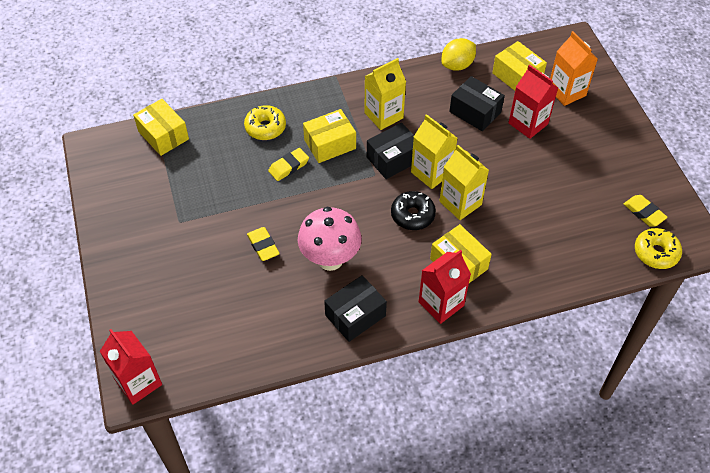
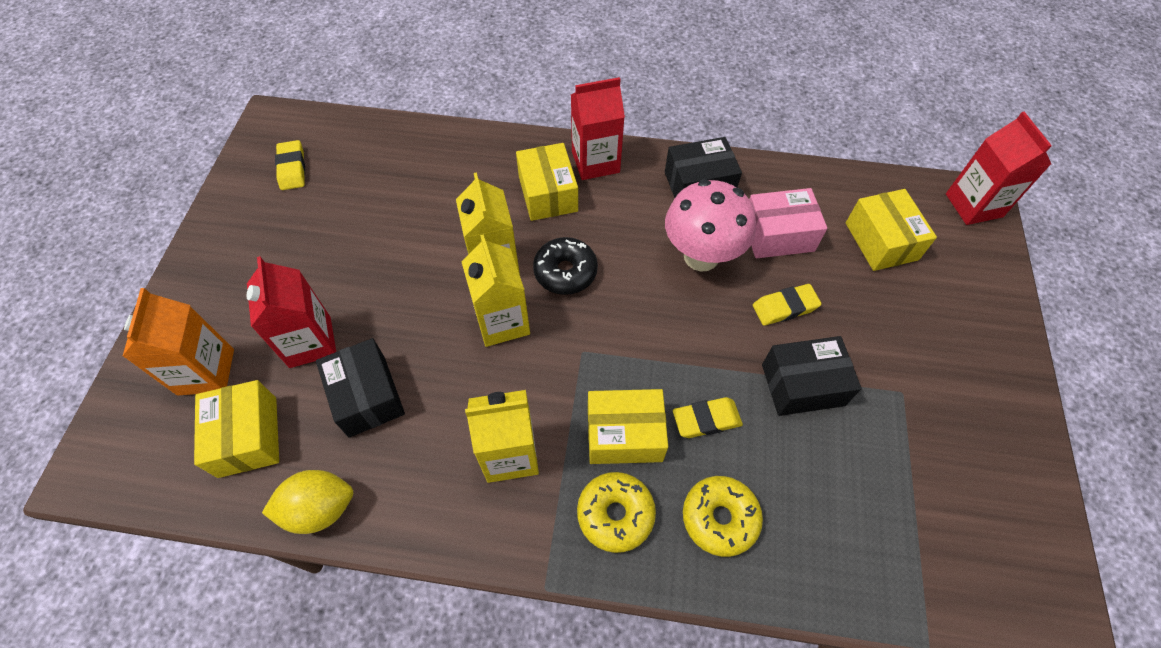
camera: 155 degrees left, 5 degrees up
yellow box [133,99,189,156] -> yellow box moved to [846,189,937,271]
yellow eraser [247,227,280,261] -> yellow eraser turned 75 degrees clockwise [753,284,821,326]
black box [367,123,414,179] -> black box moved to [762,336,862,416]
yellow donut [635,228,682,269] -> yellow donut moved to [577,472,656,553]
none -> pink box [749,188,827,258]

